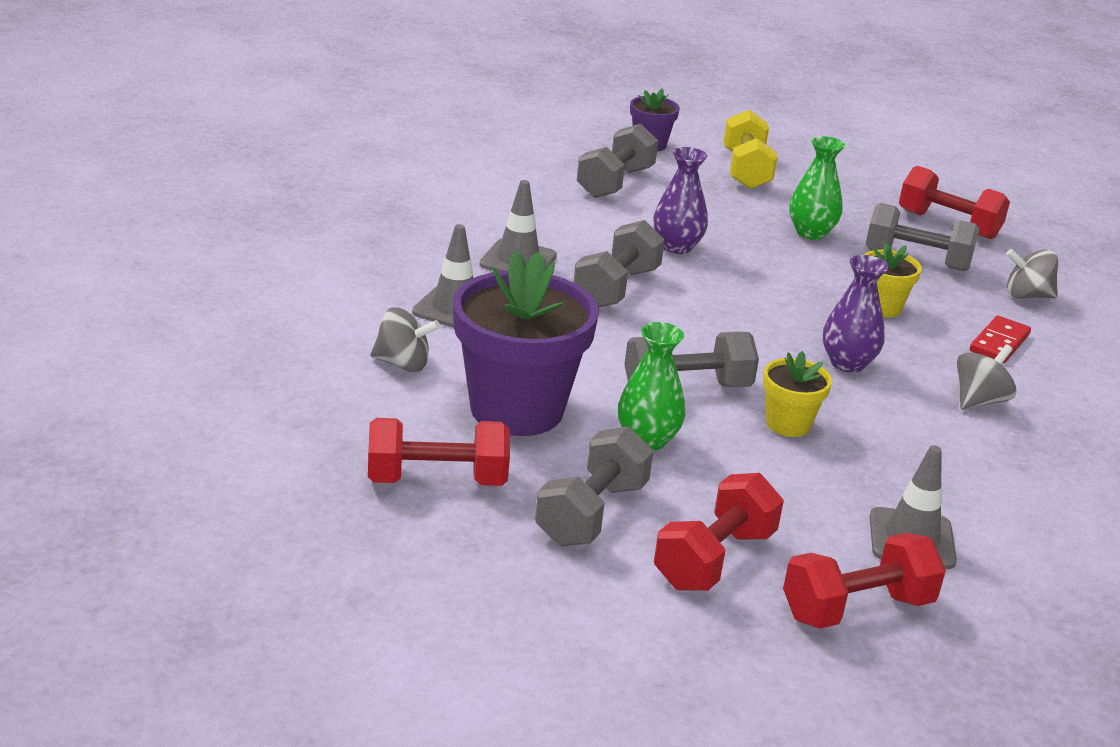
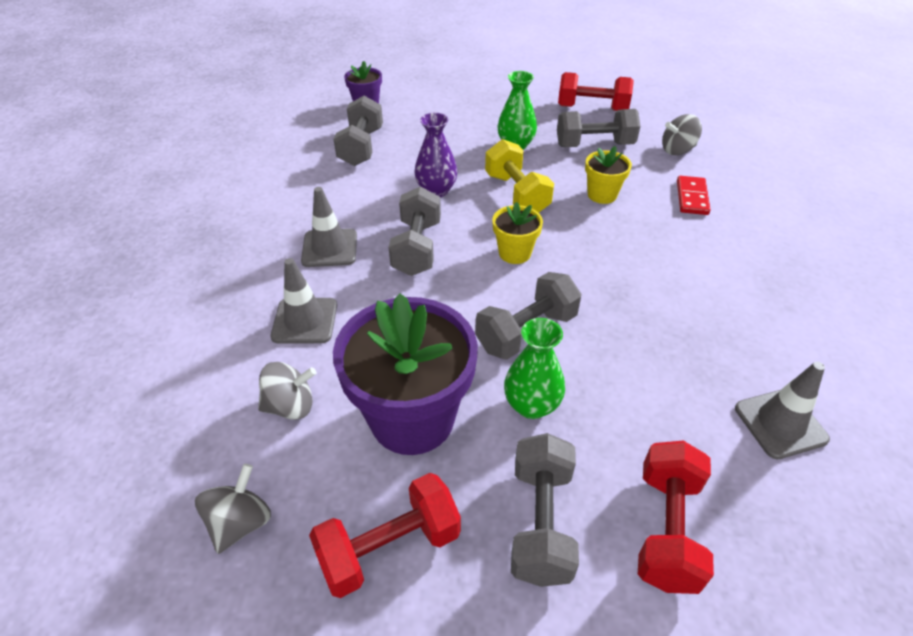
camera: 20 degrees left, 15 degrees up
yellow dumbbell [723,110,777,189] -> yellow dumbbell moved to [485,139,554,213]
yellow flower pot [763,351,832,437] -> yellow flower pot moved to [492,202,543,264]
red dumbbell [783,533,946,629] -> none
purple vase [823,255,889,373] -> none
grey spinning top [956,344,1017,410] -> grey spinning top moved to [195,464,271,554]

